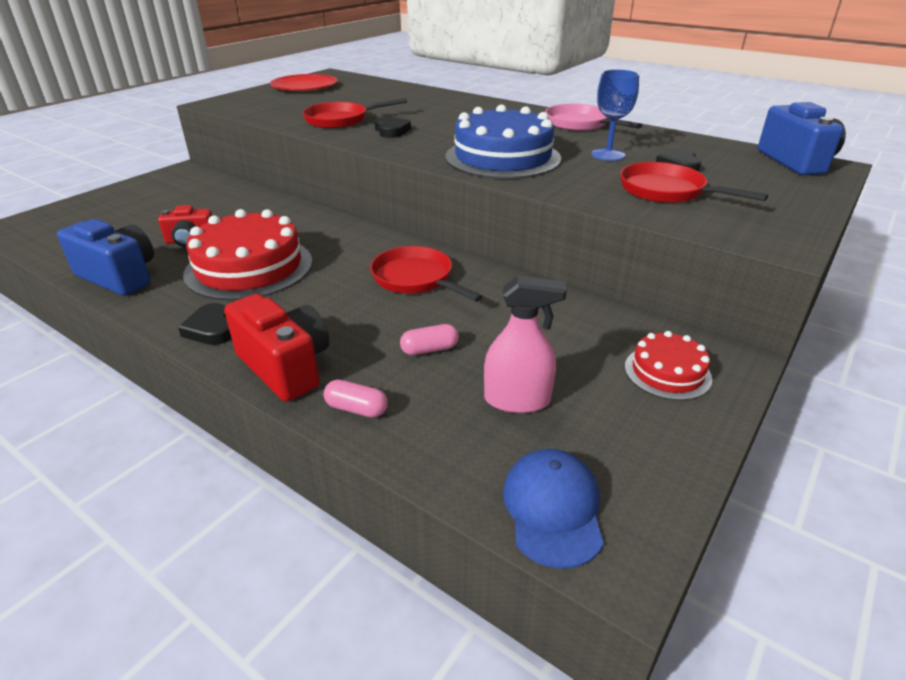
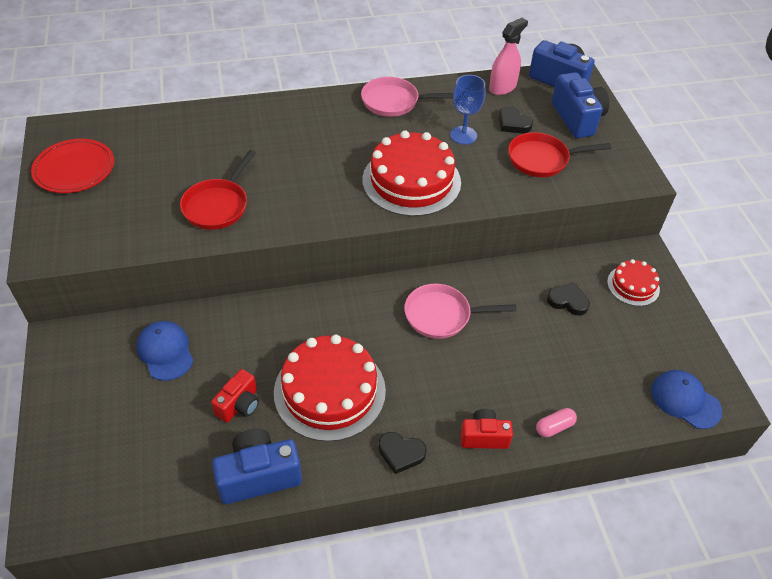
camera: 50 degrees left, 15 degrees up
red camera [224,294,329,402] -> red camera [460,409,513,449], size x0.63
red pan [370,246,483,302] -> pink pan [404,284,516,339]
black heart [374,117,411,138] -> black heart moved to [547,283,590,316]
pink capsule [400,324,459,355] -> none
blue cake [445,104,561,179] -> red cake [362,130,461,216]
pink spray bottle [484,275,567,413] -> pink spray bottle moved to [489,18,528,95]
none -> blue cap [136,321,193,381]
none -> blue camera [552,72,609,138]

